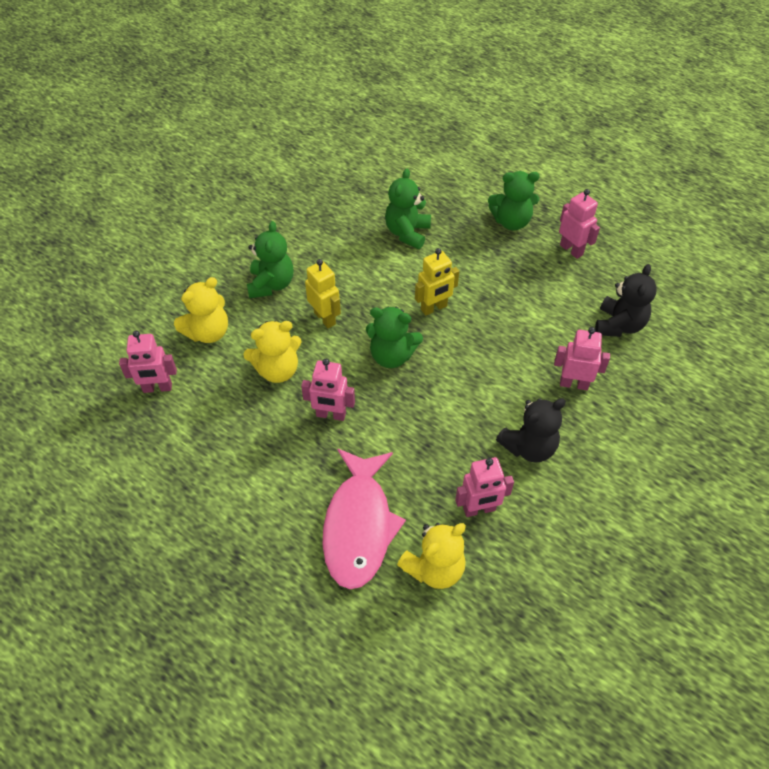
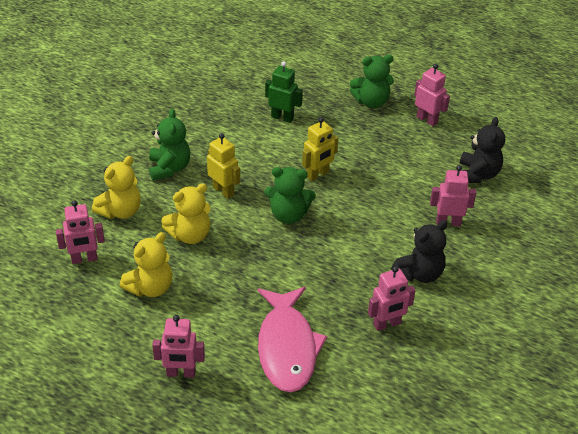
camera: 10 degrees left, 10 degrees down
pink robot [301,359,355,421] -> pink robot moved to [152,315,205,378]
green teddy bear [385,168,431,249] -> green robot [265,61,303,123]
yellow teddy bear [397,523,466,589] -> yellow teddy bear moved to [119,232,172,297]

